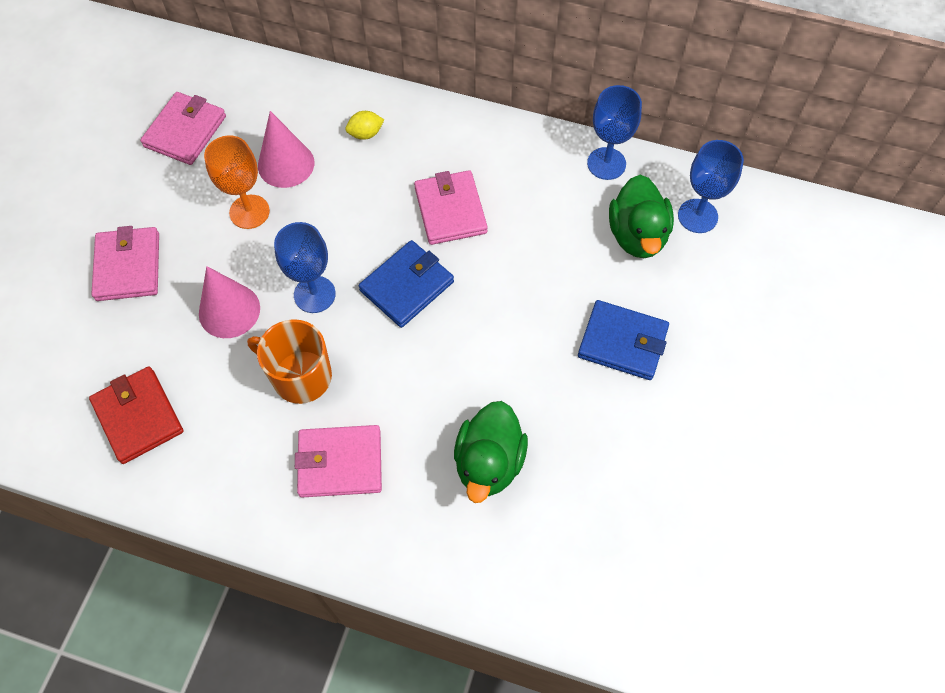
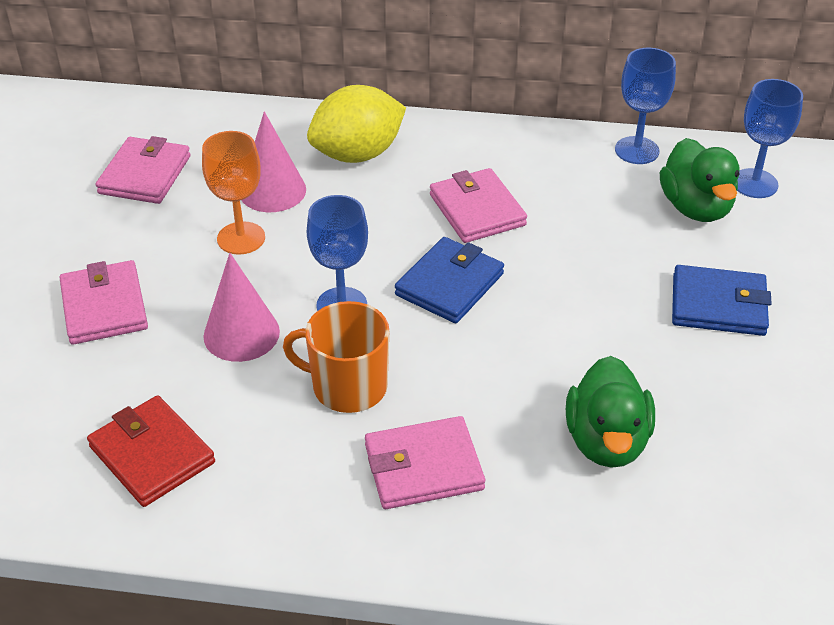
camera: 10 degrees left, 20 degrees down
yellow lemon [345,111,384,140] -> yellow lemon [307,85,406,163], size x2.33

